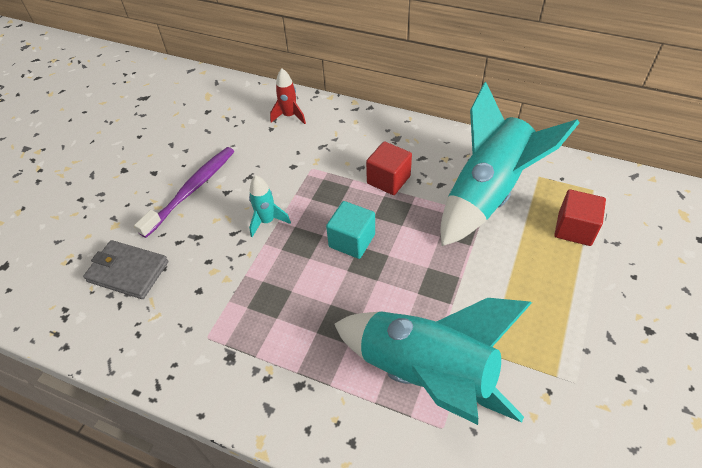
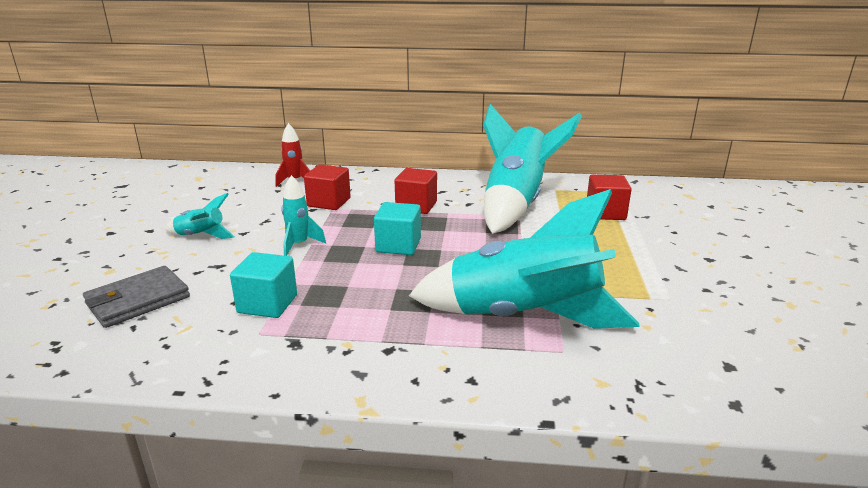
camera: 20 degrees left, 25 degrees down
grey wallet [83,240,168,299] -> grey wallet turned 45 degrees counterclockwise [83,266,190,328]
purple toothbrush [134,147,234,238] -> turquoise rocket [165,193,235,239]
none -> turquoise cube [230,252,297,318]
none -> red cube [304,165,351,210]

